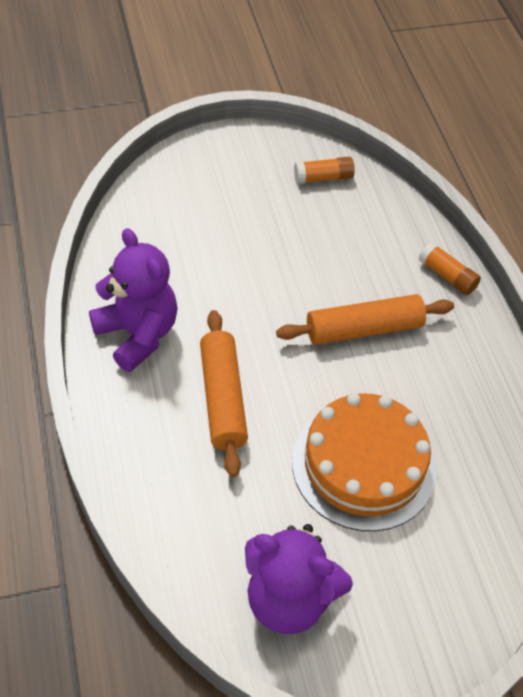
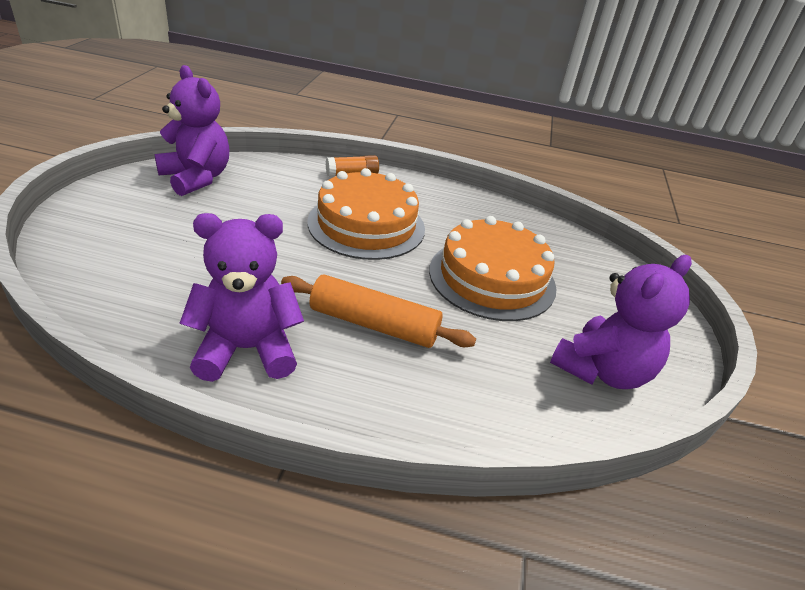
camera: 65 degrees left, 15 degrees down
orange rolling pin [276,294,454,345] -> orange cake [307,168,425,260]
orange glue stick [294,157,355,184] -> purple teddy bear [155,65,229,196]

